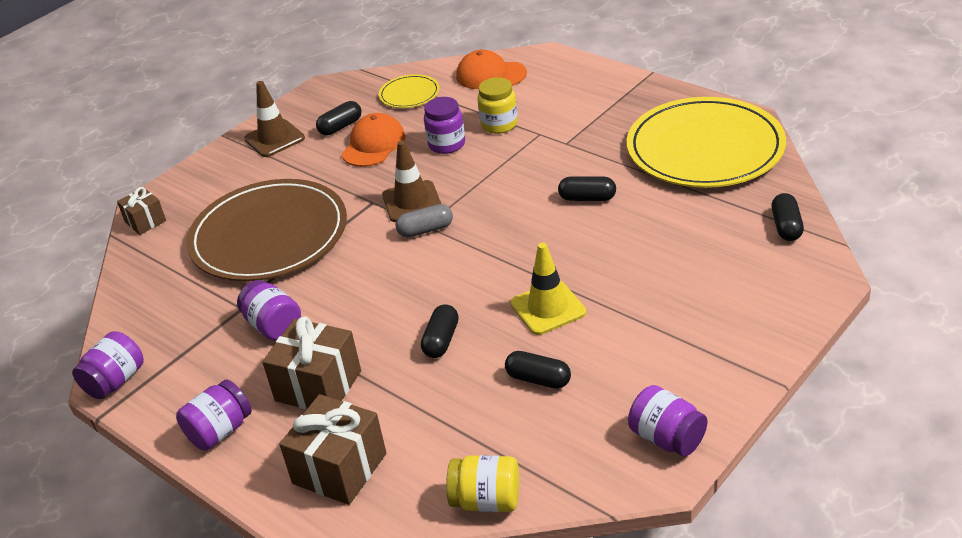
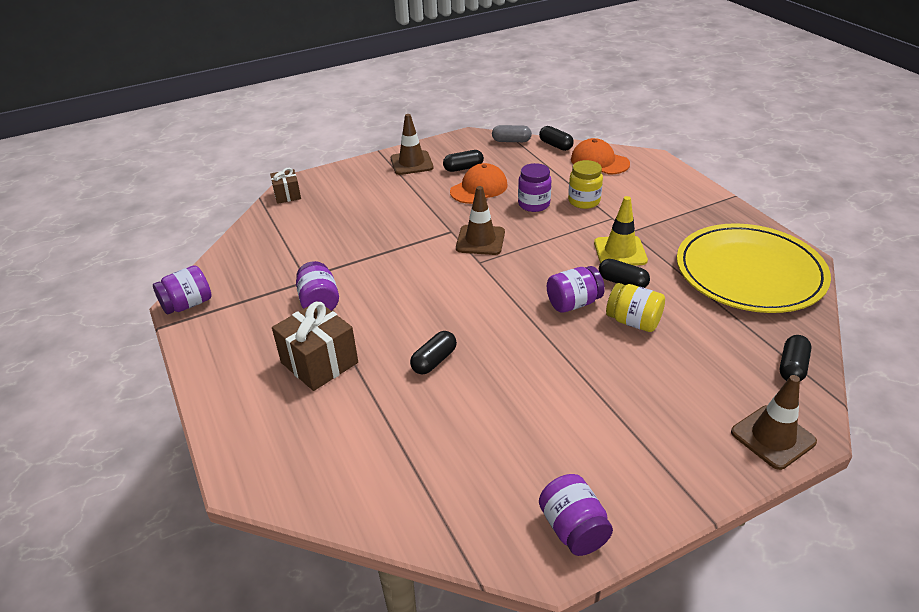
camera: 20 degrees right, 0 degrees up
purple jar [176,380,252,451] -> purple jar moved to [547,266,605,313]
brown plate [186,179,347,281] -> none
brown gift [279,394,386,505] -> none
yellow plate [379,74,440,108] -> none
grey capsule [396,204,453,238] -> grey capsule moved to [492,125,532,142]
yellow jar [446,455,519,512] -> yellow jar moved to [606,283,665,332]
black capsule [505,351,571,389] -> black capsule moved to [539,126,574,151]
yellow traffic cone [510,243,586,335] -> yellow traffic cone moved to [594,196,648,266]
none -> brown traffic cone [731,375,817,470]

